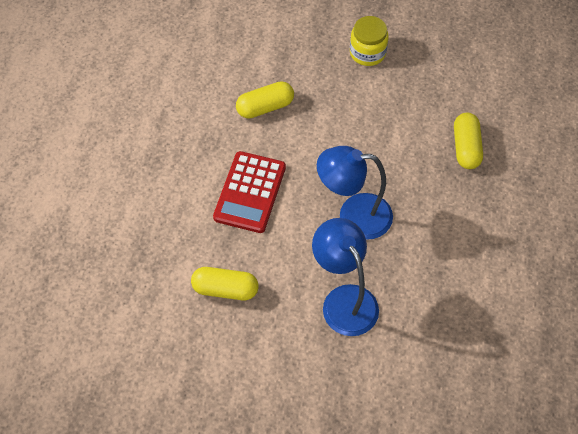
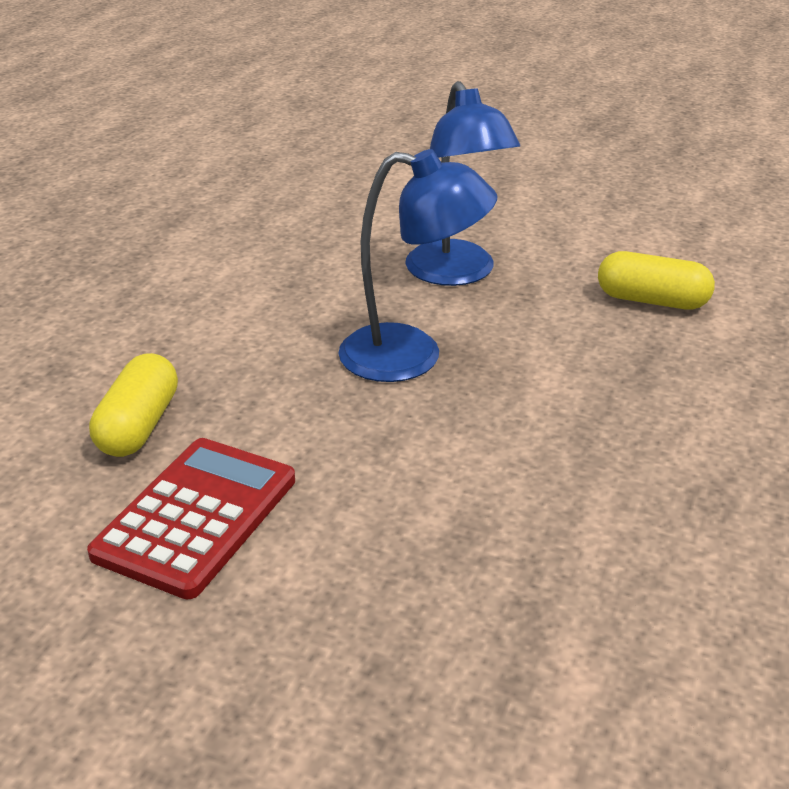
camera: 170 degrees left, 25 degrees down
red calculator [213,151,286,233] -> red calculator moved to [87,438,295,599]
yellow capsule [236,81,294,119] -> none
yellow jar [350,16,389,66] -> none

